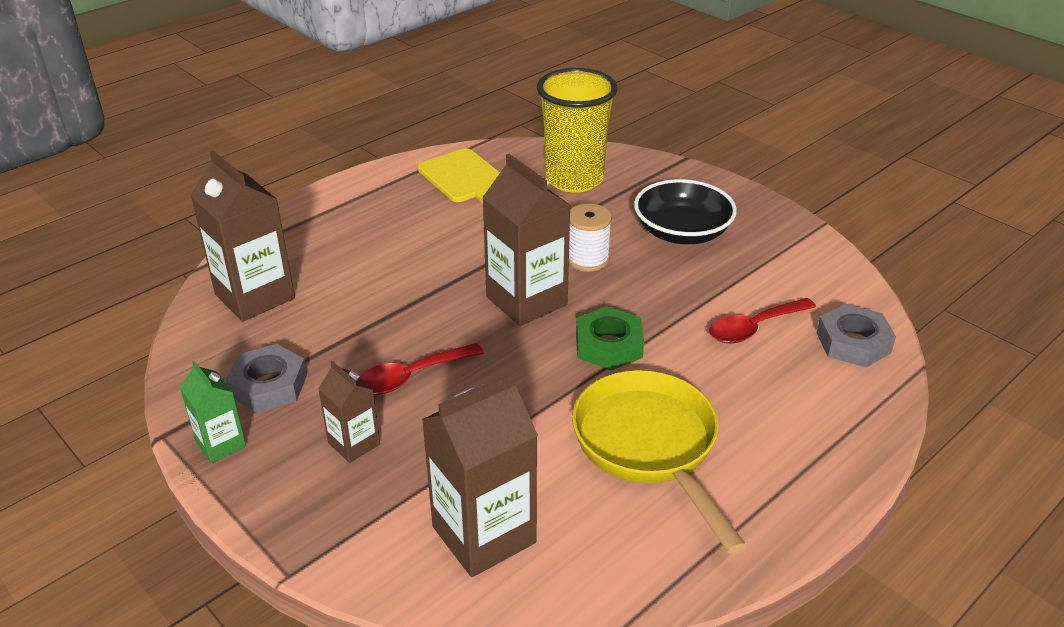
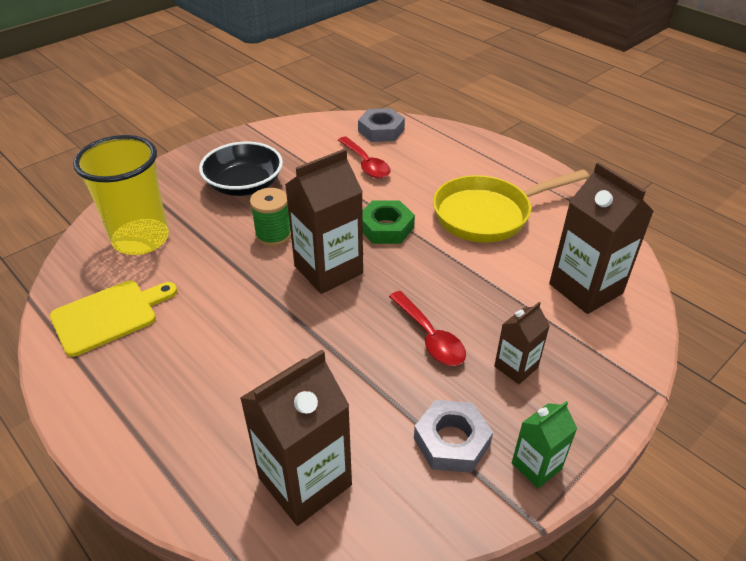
camera: 90 degrees left, 5 degrees up
white spool [569,203,612,272] -> green spool [250,188,291,246]

